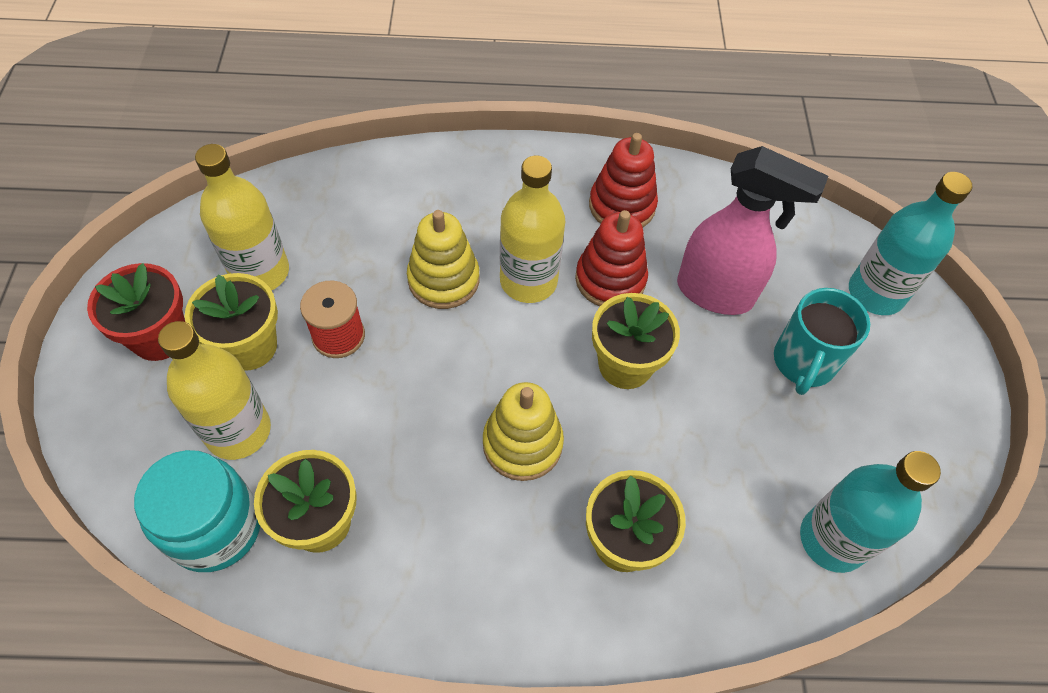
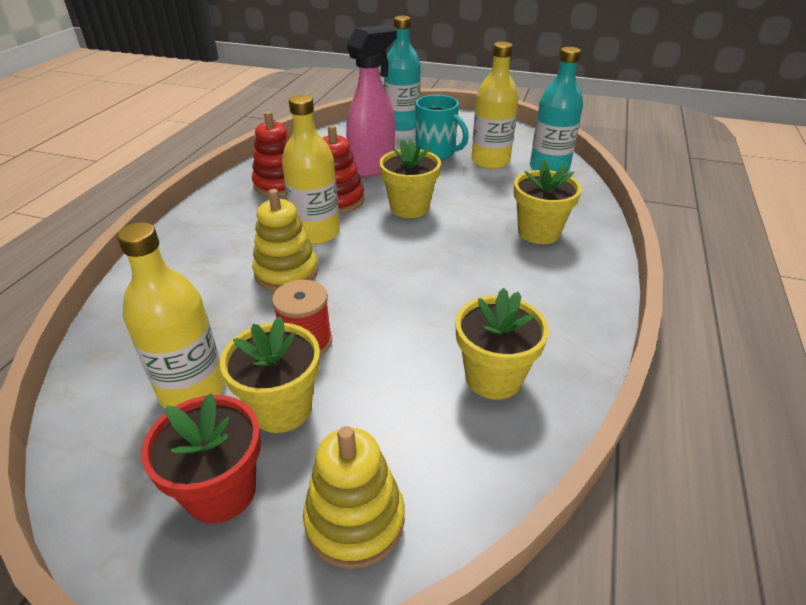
camera: 70 degrees left, 20 degrees down
turquoise jar [134,450,260,572] -> none
yellow bottle [158,321,271,460] -> yellow bottle moved to [471,42,519,169]
yellow stacking toy [483,382,564,481] -> yellow stacking toy moved to [303,426,405,569]

